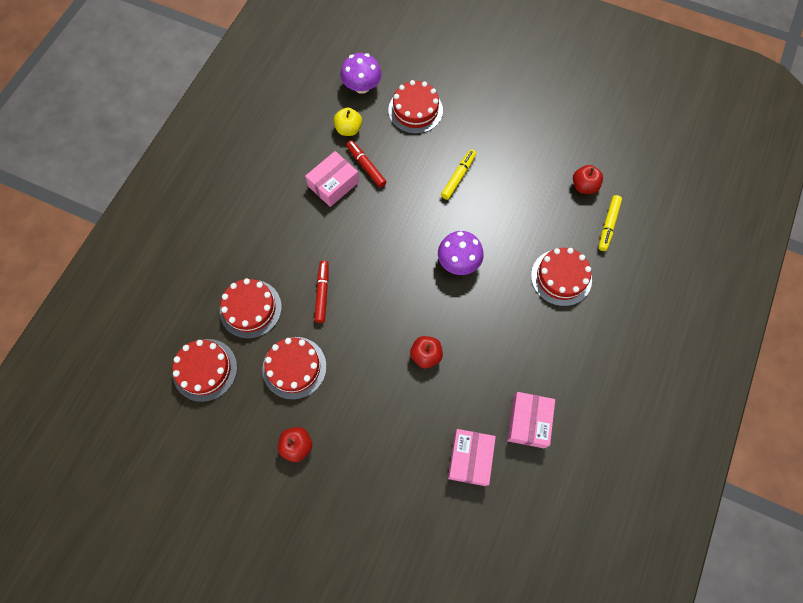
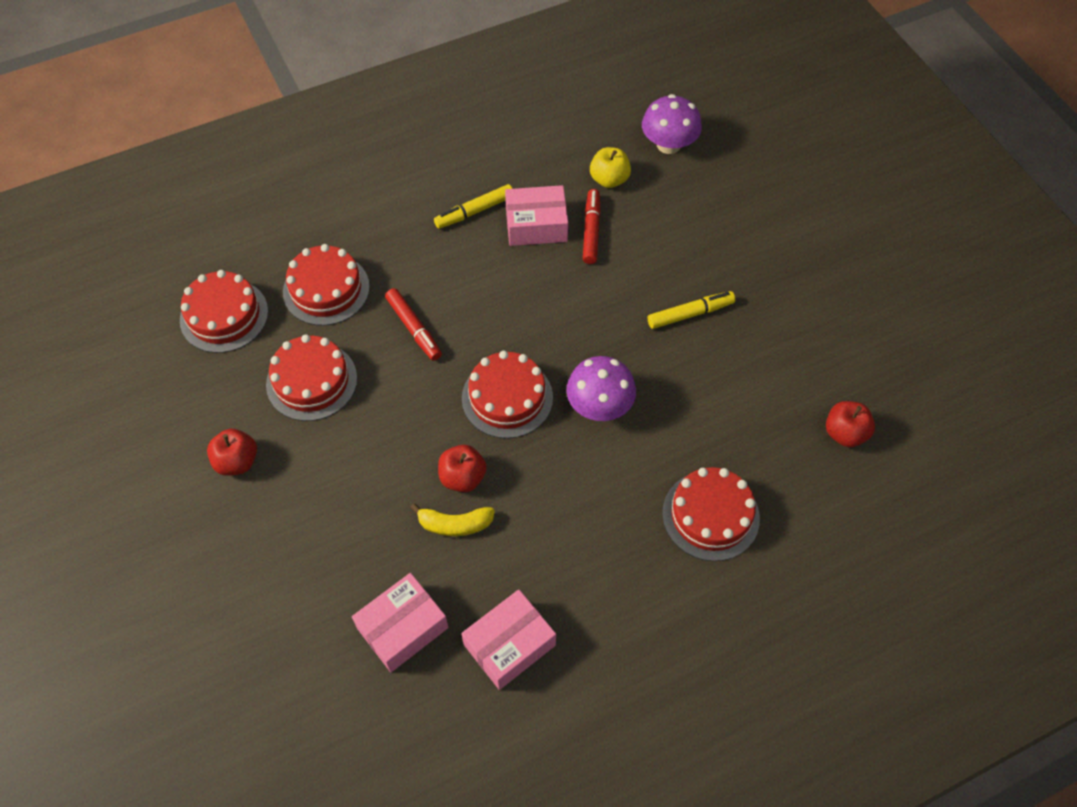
camera: 40 degrees right, 10 degrees down
red marker [314,261,329,323] -> red marker turned 105 degrees clockwise [385,288,442,361]
red cake [388,80,443,134] -> red cake moved to [462,351,553,438]
yellow marker [599,195,622,251] -> yellow marker moved to [434,184,513,229]
none -> yellow banana [410,503,495,536]

